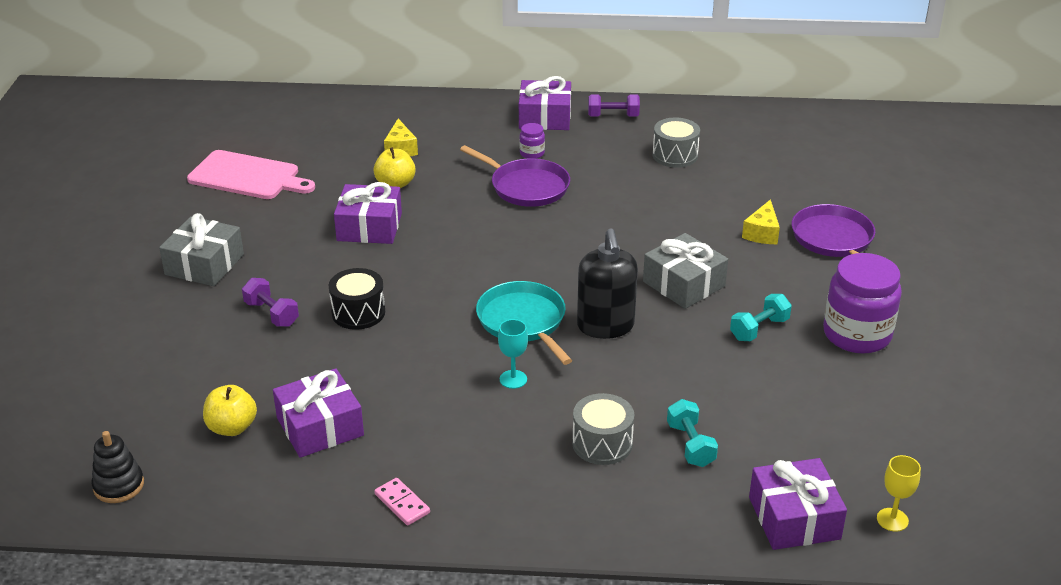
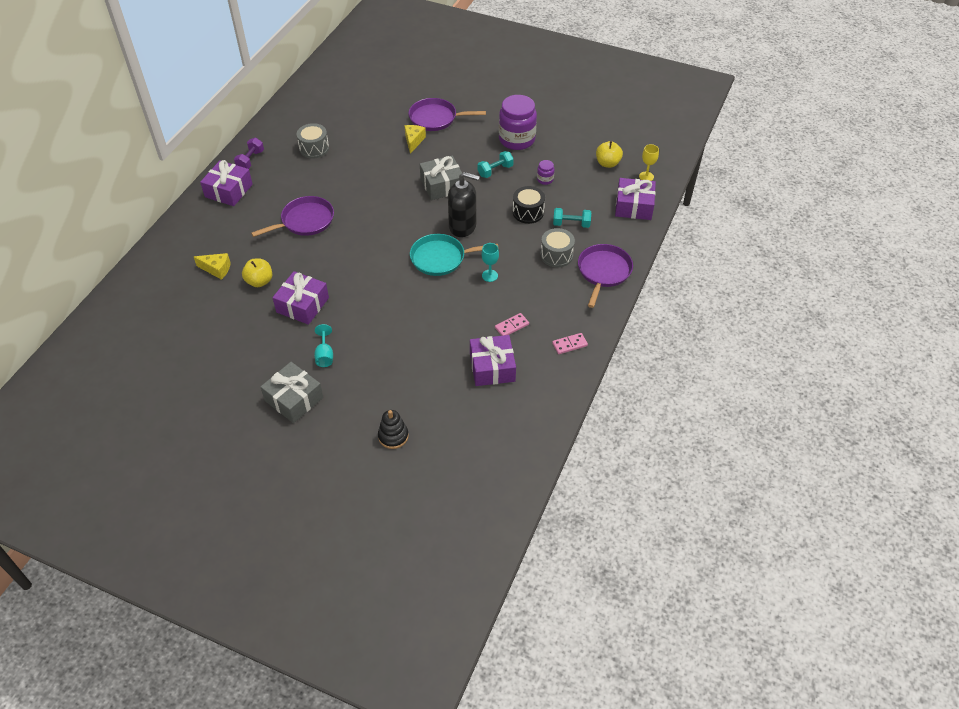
camera: 70 degrees left, 15 degrees up
black stacking toy [91,431,144,503] -> black stacking toy moved to [378,410,409,449]
pink cutting board [187,150,315,199] -> none
yellow apple [203,385,257,436] -> yellow apple moved to [596,141,623,168]
purple dumbbell [242,278,299,327] -> none
black drum [329,268,385,330] -> black drum moved to [513,186,545,224]
purple jar [519,123,545,159] -> purple jar moved to [537,160,555,185]
turquoise dumbbell [730,294,792,341] -> turquoise dumbbell turned 75 degrees clockwise [477,151,514,178]
yellow cheese [742,199,780,244] -> yellow cheese turned 120 degrees counterclockwise [404,125,426,154]
none -> turquoise goblet [314,324,333,367]
none -> pink domino [495,313,529,336]
none -> purple pan [578,244,633,308]

